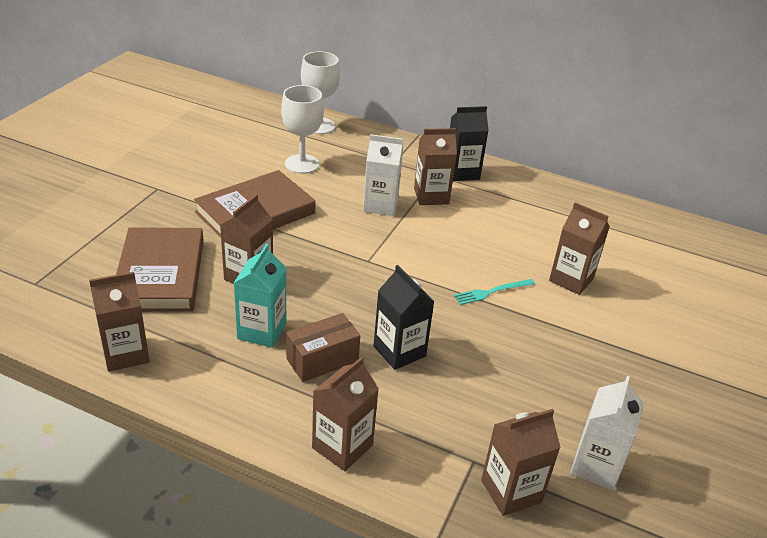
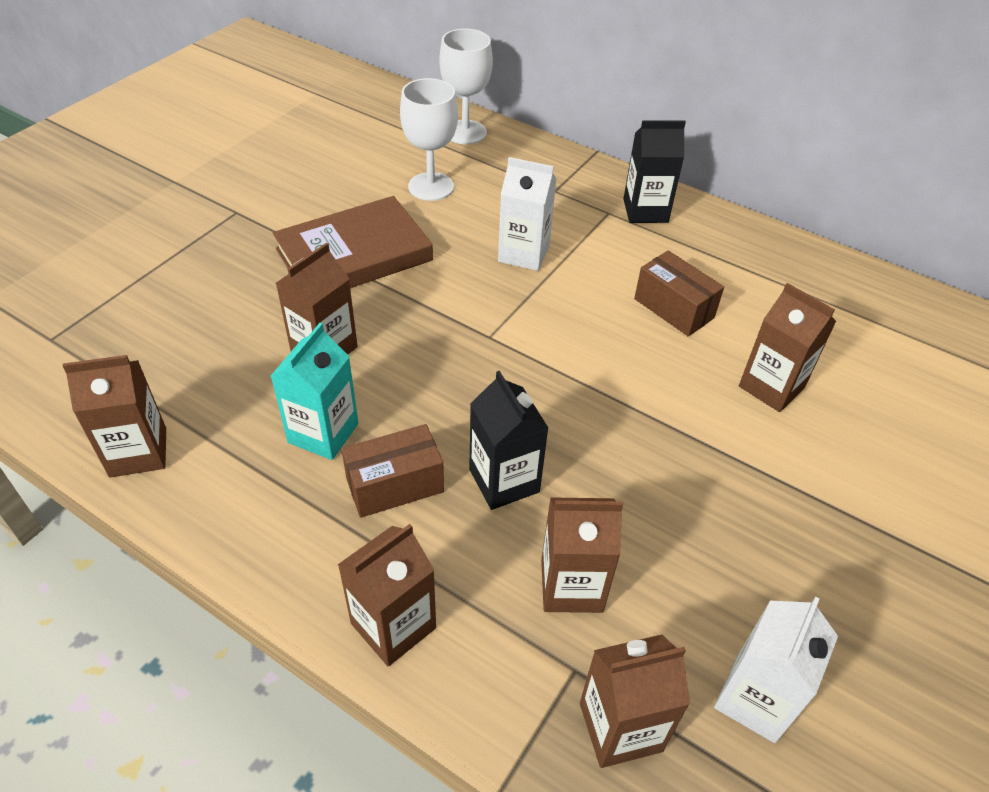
camera: 10 degrees right, 10 degrees up
brown book [116,227,204,312] -> none
brown carton [414,128,457,205] -> brown carton moved to [541,497,623,613]
turquoise fork [454,279,535,305] -> none
none -> brown box [634,250,724,337]

